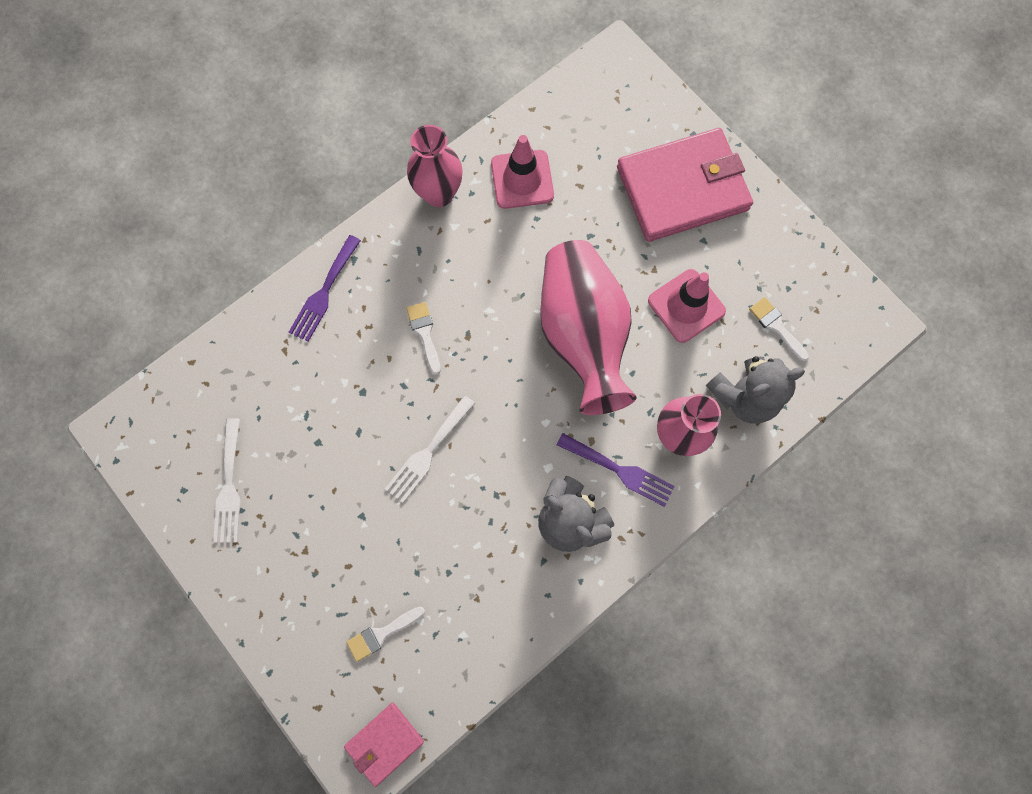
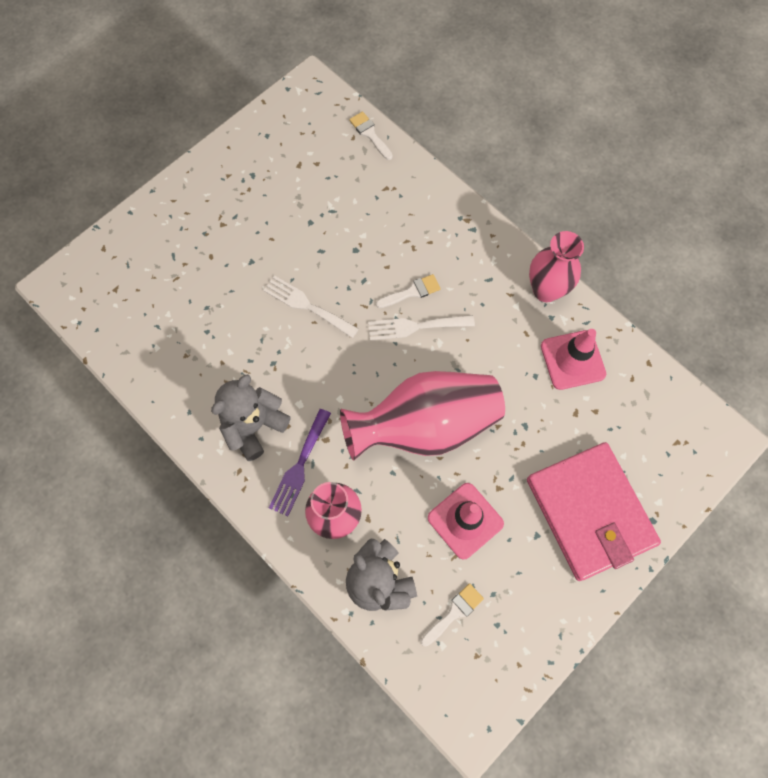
camera: 85 degrees right, 5 degrees down
white fork [213,418,240,543] -> white fork moved to [368,315,475,341]
purple fork [289,235,361,342] -> none
pink wallet [344,702,424,787] -> none
white brush [346,607,425,662] -> white brush moved to [349,111,393,160]

